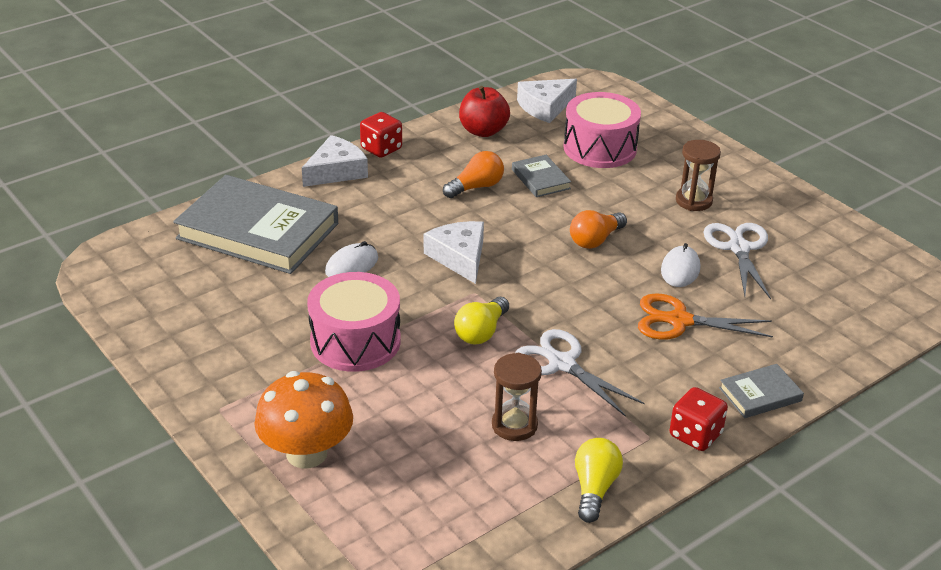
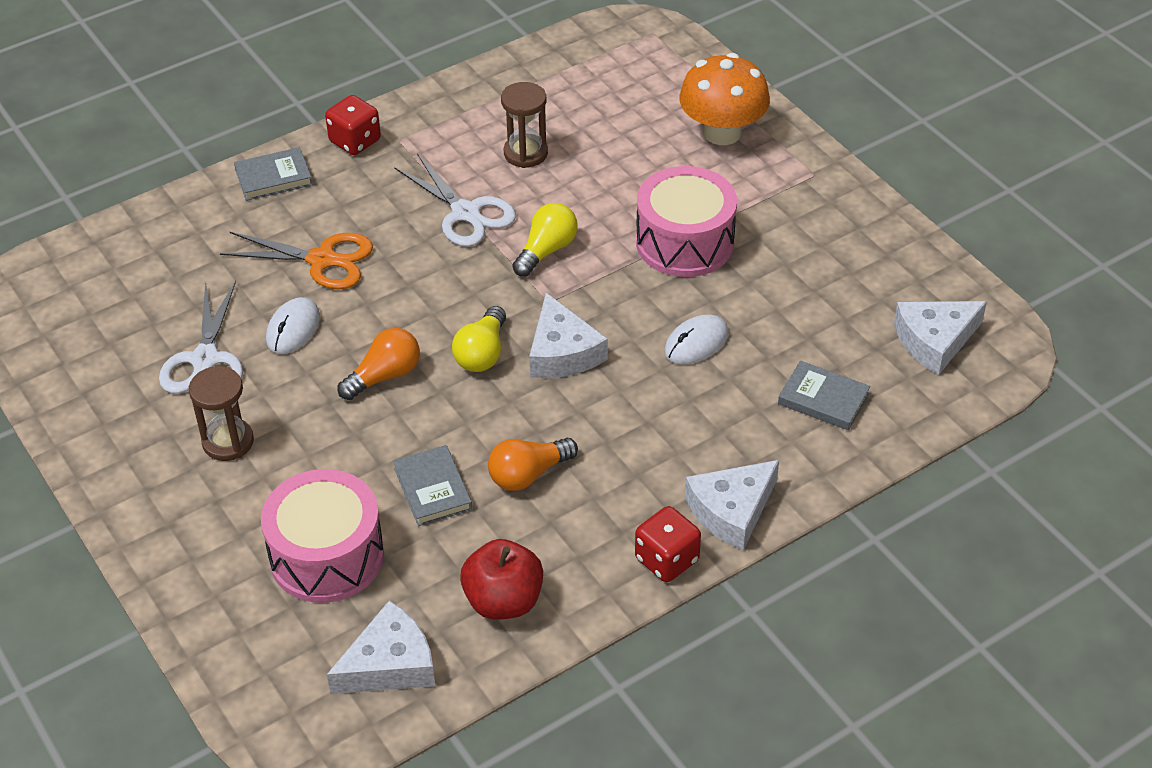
camera: 175 degrees left, 10 degrees up
grey book [173,175,338,274] -> grey book [778,361,870,430], size x0.44
yellow light bulb [575,438,623,523] -> yellow light bulb moved to [452,306,506,372]
none -> white cheese [894,301,987,375]

